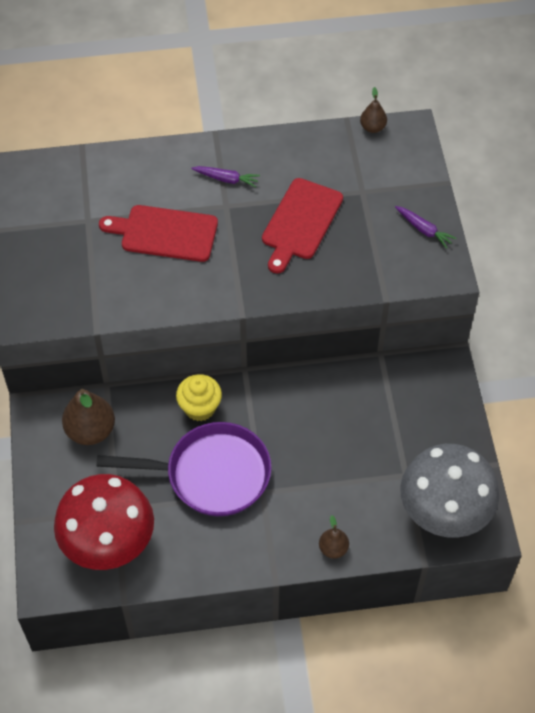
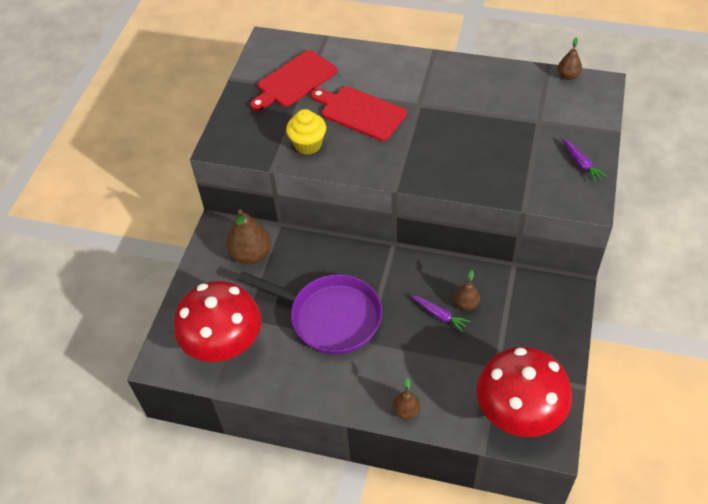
camera: 25 degrees right, 5 degrees down
yellow cupcake [176,374,222,421] -> yellow cupcake moved to [286,109,326,155]
purple carrot [191,166,260,188] -> purple carrot moved to [411,296,470,332]
red cutting board [262,178,343,274] -> red cutting board moved to [250,50,338,111]
grey mushroom [400,444,499,538] -> red mushroom [476,346,572,437]
none -> brown pear [454,270,480,310]

